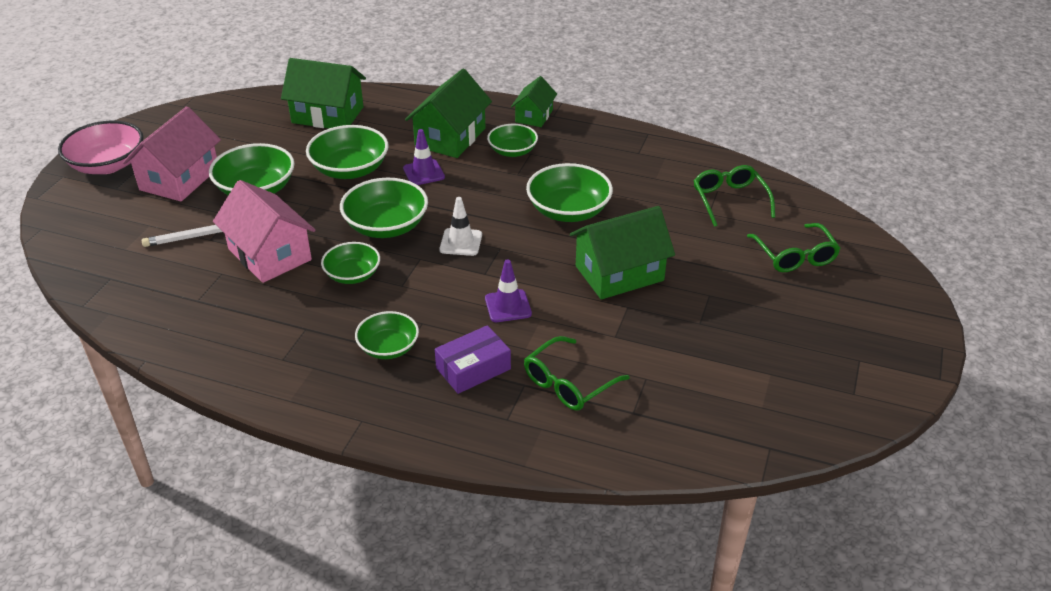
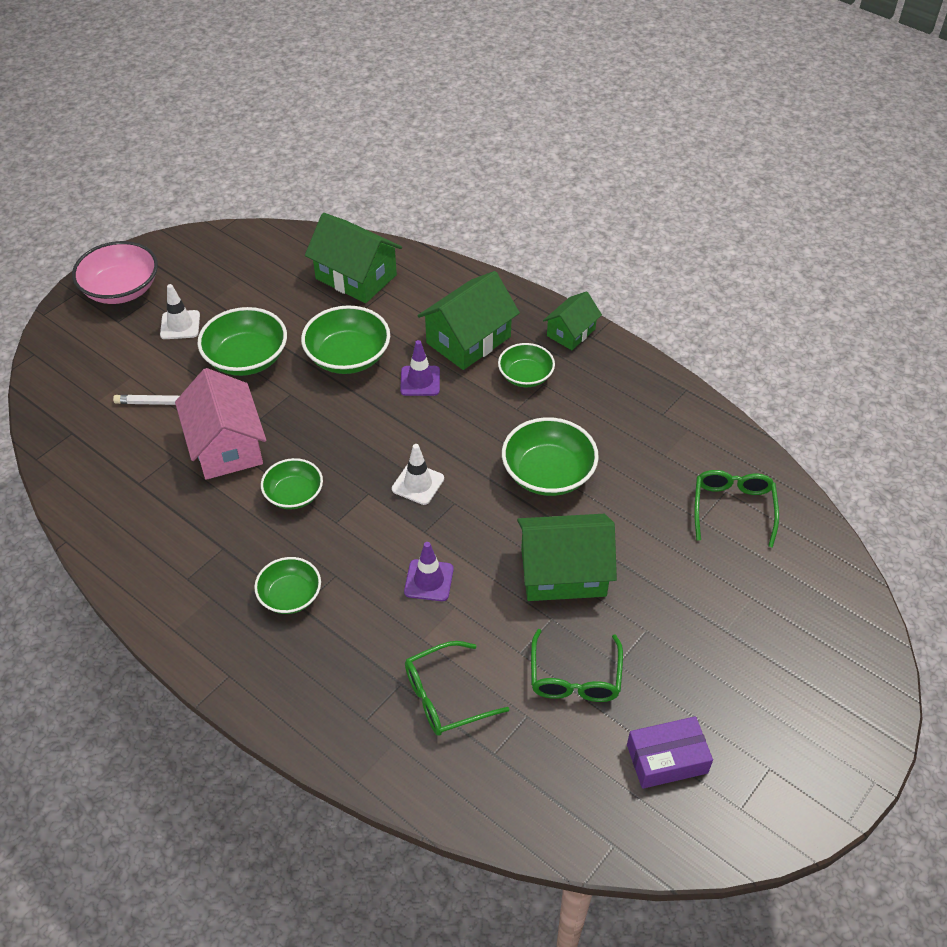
camera: 20 degrees right, 10 degrees up
pink house [123,106,221,201] -> white traffic cone [160,284,200,339]
green bowl [340,178,428,238] -> none
purple box [435,325,511,394] -> purple box moved to [627,716,713,789]
green glasses [747,223,841,272] -> green glasses moved to [531,629,623,702]

